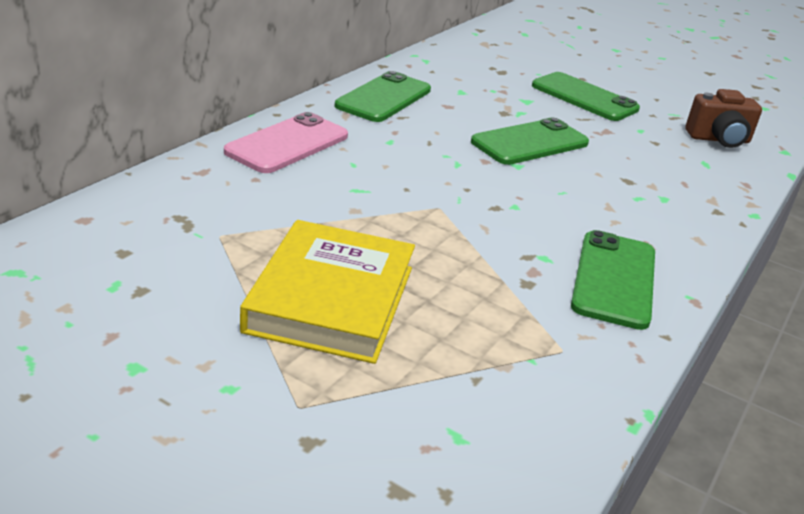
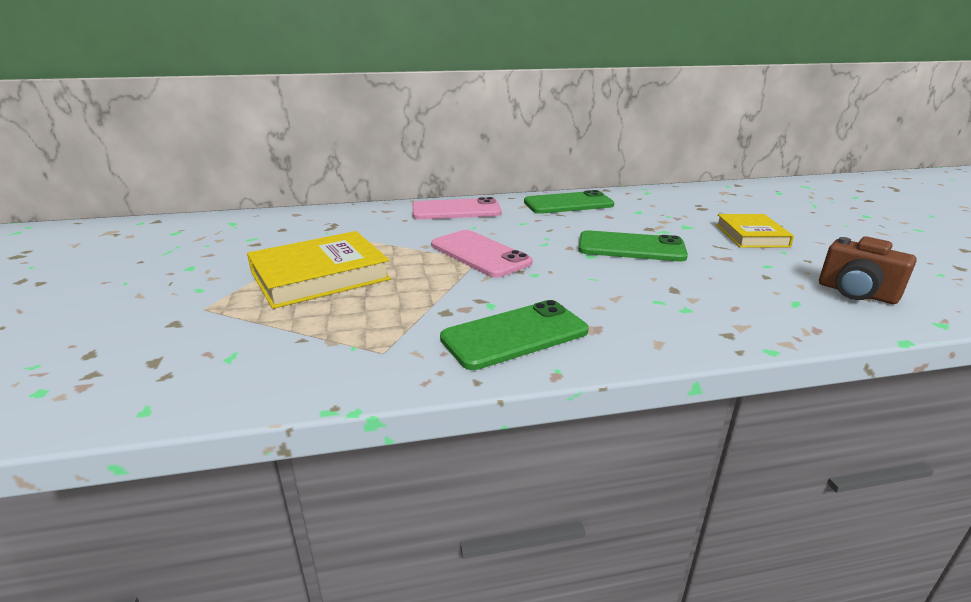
camera: 50 degrees right, 5 degrees down
green phone [532,72,640,121] -> yellow book [716,214,794,248]
none -> pink phone [431,230,532,278]

